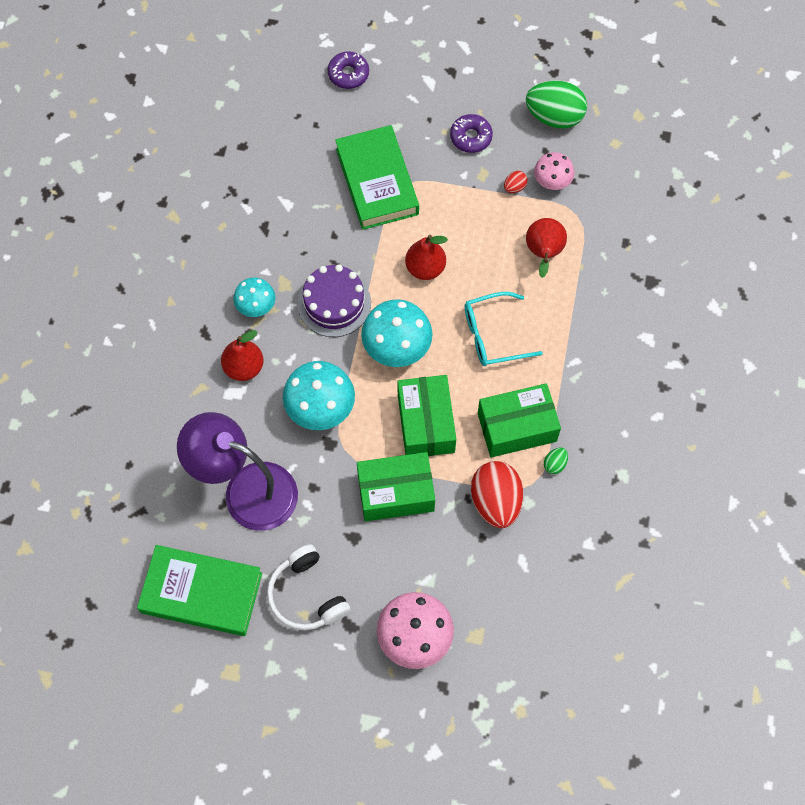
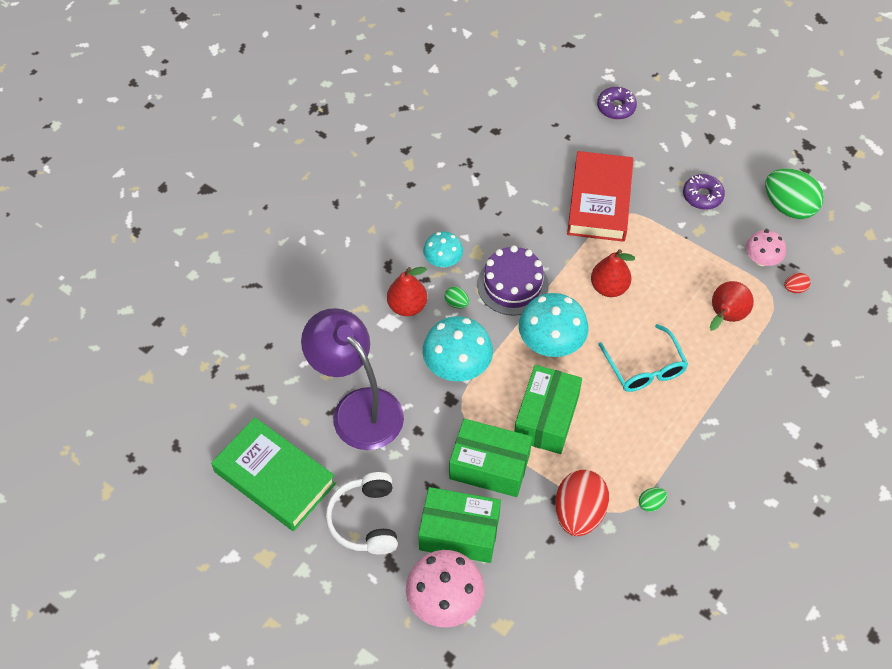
camera: 25 degrees right, 10 degrees down
green book [335,125,419,230] -> red book [567,151,633,242]
turquoise glasses [465,292,543,366] -> turquoise glasses turned 120 degrees counterclockwise [598,324,688,392]
green box [478,383,561,457] -> green box moved to [418,487,501,563]
red egg [504,171,528,193] -> red egg moved to [784,273,811,293]
none -> green egg [444,287,469,309]

